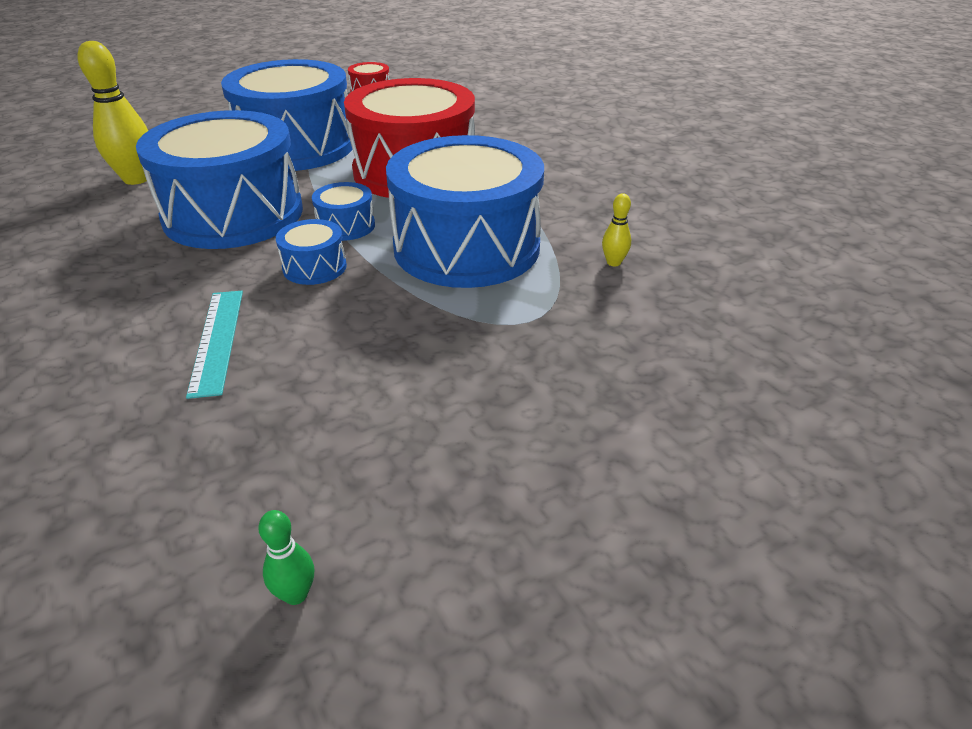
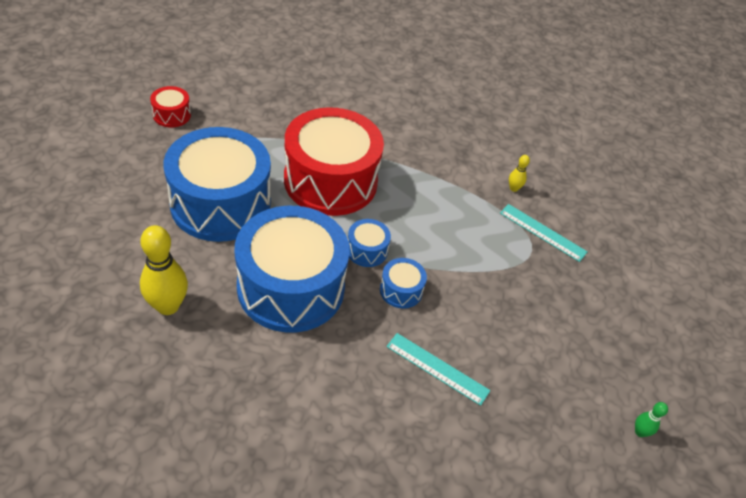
camera: 55 degrees left, 10 degrees up
blue drum [386,135,544,288] -> none
none -> turquoise ruler [500,204,588,262]

